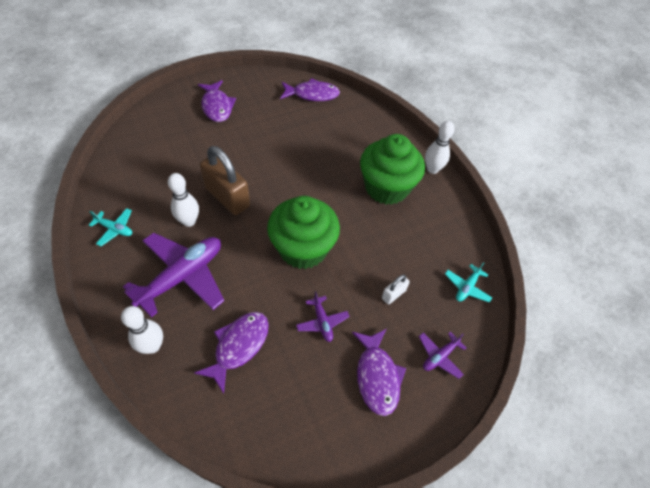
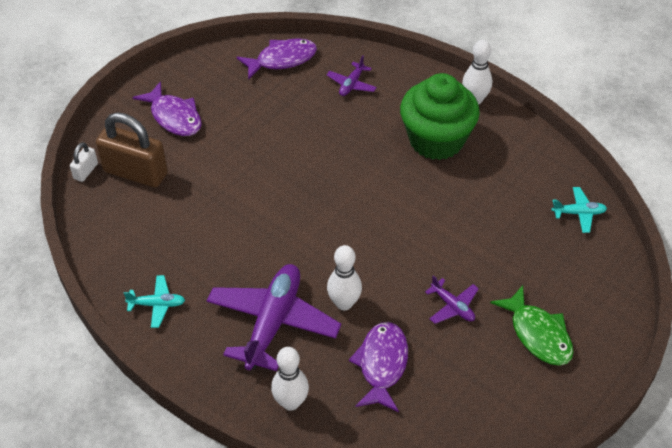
camera: 20 degrees left, 5 degrees down
white bowling pin [168,173,199,227] -> white bowling pin moved to [327,245,362,310]
brown padlock [200,146,250,215] -> brown padlock moved to [96,112,168,188]
green cupcake [267,196,340,269] -> none
purple fish [352,329,406,416] -> green fish [490,285,574,366]
white padlock [382,274,410,304] -> white padlock moved to [70,142,98,182]
purple plane [419,332,466,379] -> purple plane moved to [326,55,377,96]
turquoise plane [445,262,492,303] -> turquoise plane turned 105 degrees counterclockwise [552,187,607,233]

